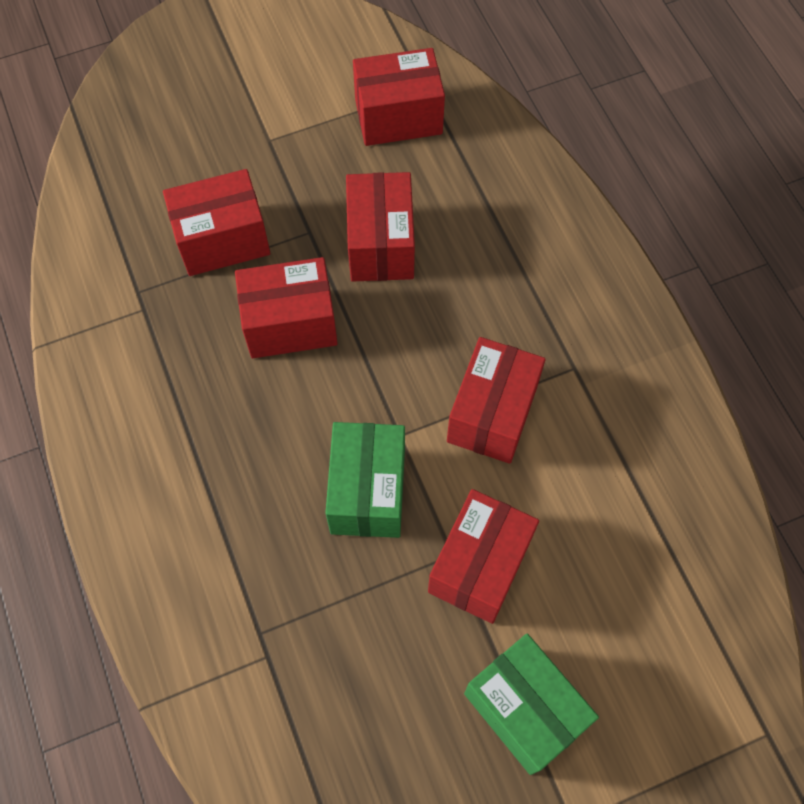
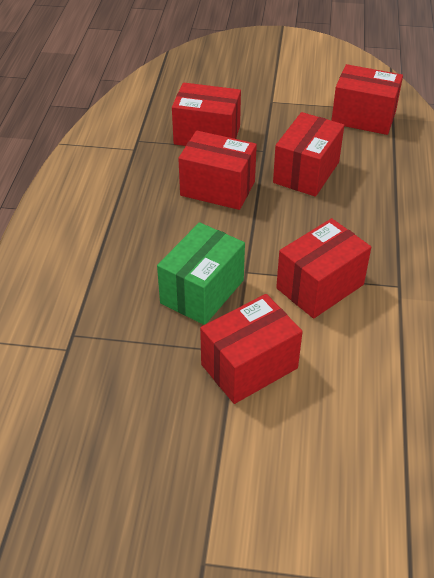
camera: 30 degrees right, 20 degrees down
green box [464,634,599,775] -> none

